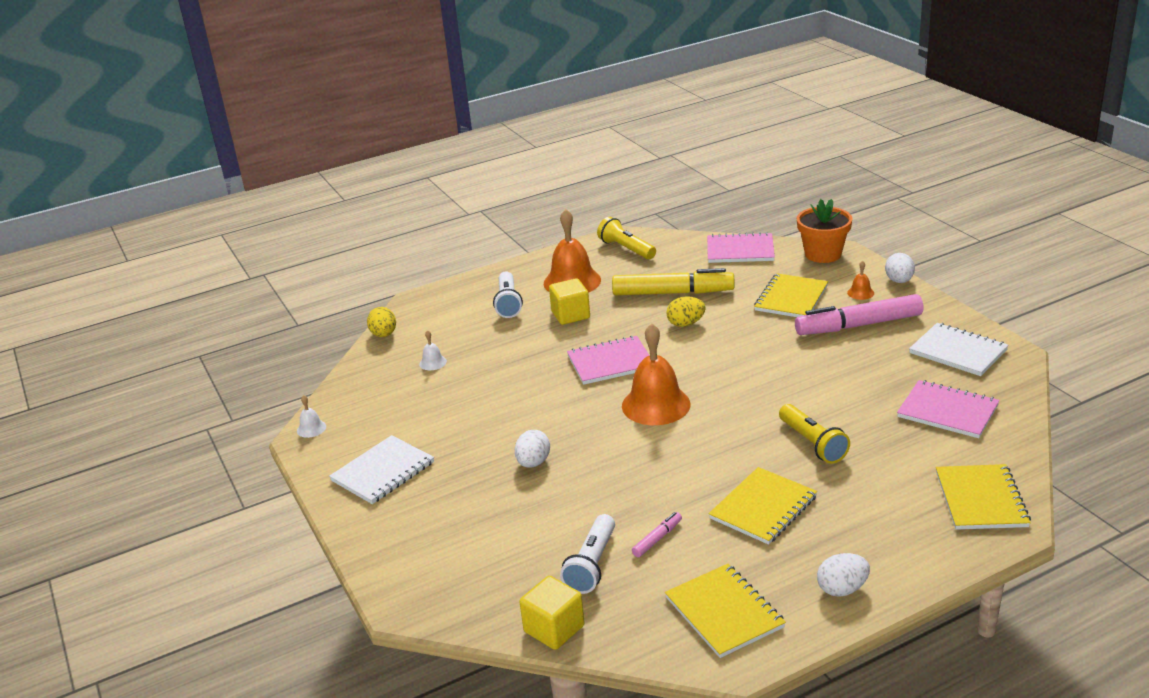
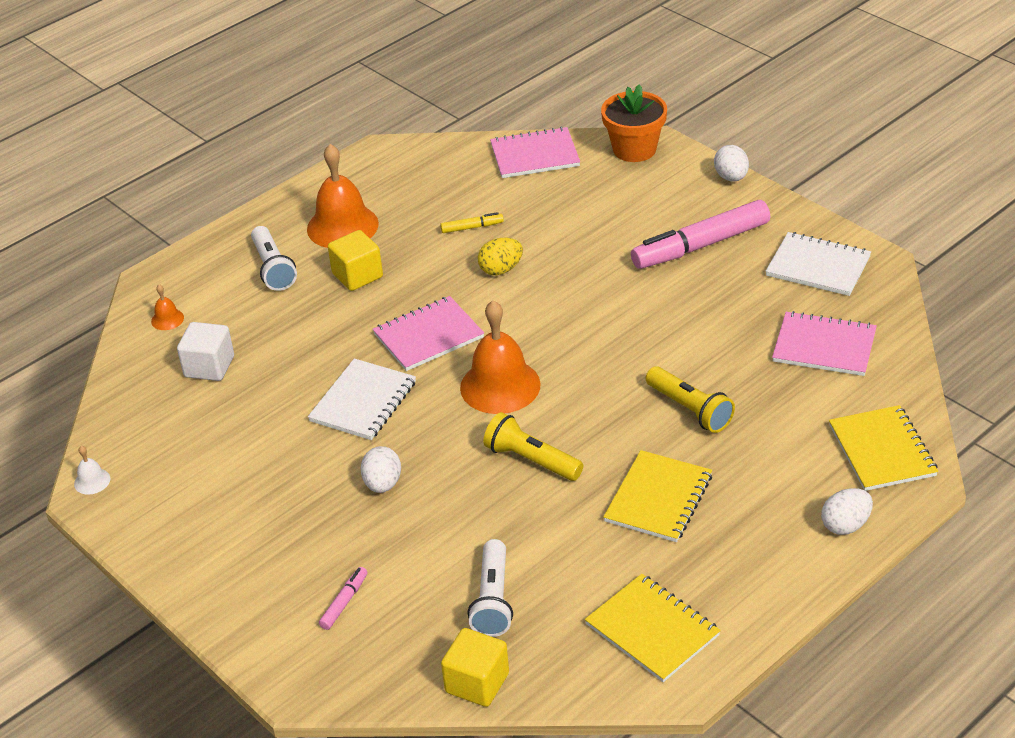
camera: 15 degrees left, 10 degrees up
white notebook [329,435,434,504] -> white notebook moved to [308,358,416,440]
yellow egg [367,307,396,337] -> none
white bell [419,330,447,370] -> white cube [177,322,234,381]
yellow flashlight [597,217,656,259] -> yellow flashlight moved to [483,412,583,481]
yellow marker [612,268,735,296] -> yellow marker [440,212,504,233], size x0.43
pink marker [632,512,682,557] -> pink marker moved to [319,567,368,630]
yellow notebook [754,273,828,317] -> none
white egg [817,553,870,597] -> white egg moved to [821,488,873,535]
orange bell [847,261,874,300] -> orange bell moved to [151,284,184,330]

